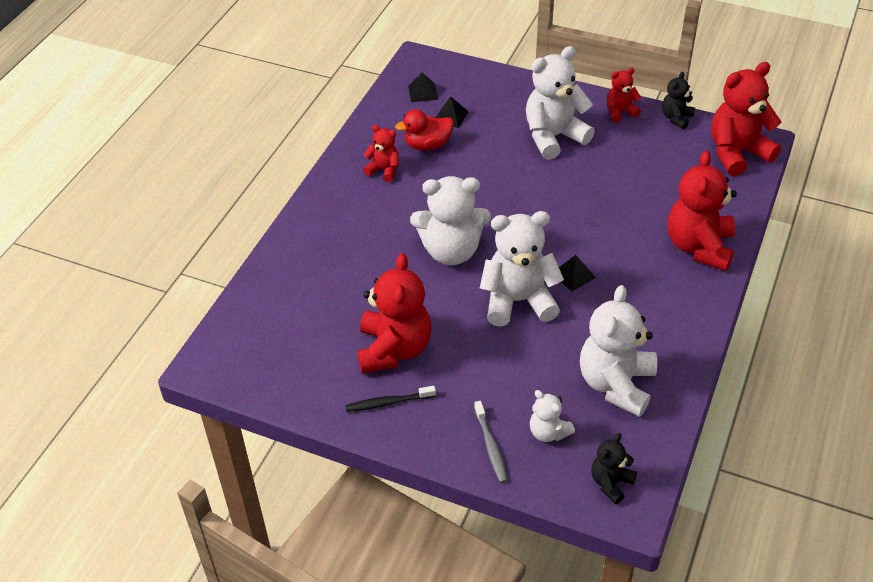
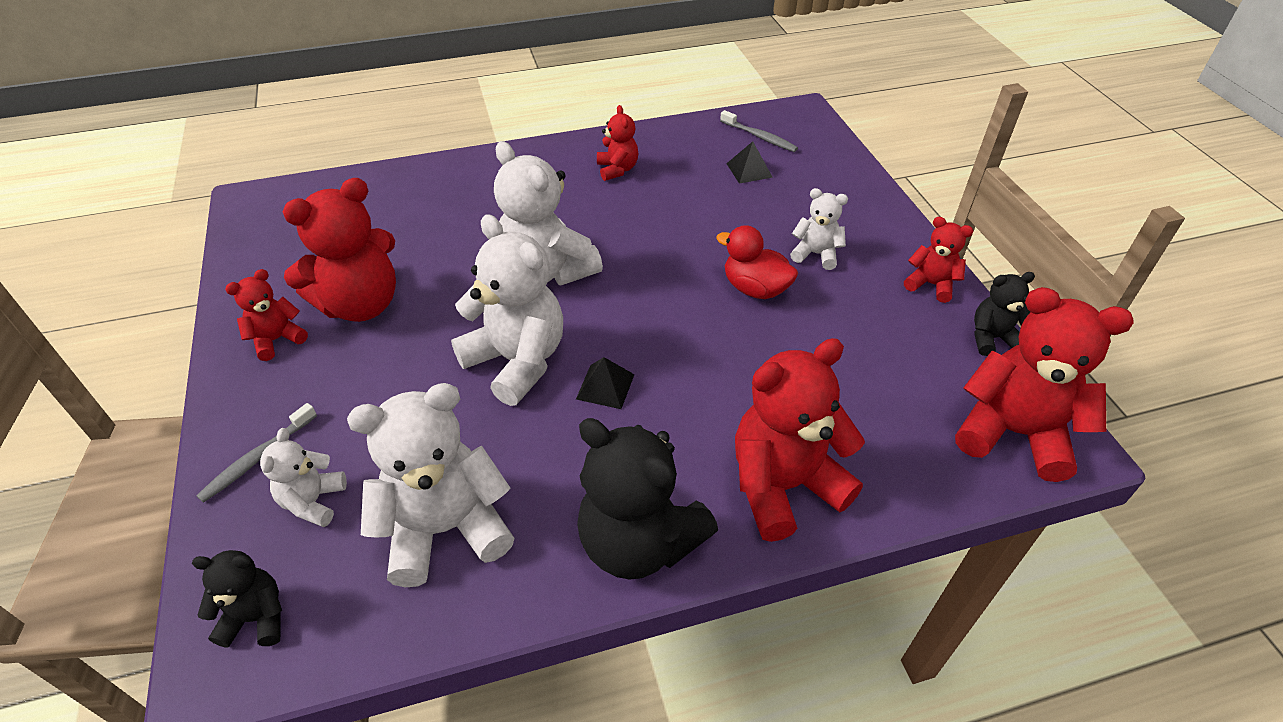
camera: 50 degrees right, 0 degrees up
black toothbrush [345,386,436,412] -> red teddy bear [225,269,308,361]
red duck [395,109,454,151] -> red duck moved to [716,225,798,299]
black pyramid [408,72,438,102] -> grey toothbrush [720,110,798,152]
white teddy bear [526,46,595,160] -> white teddy bear [790,188,848,270], size x0.52
none -> black teddy bear [577,418,718,580]

